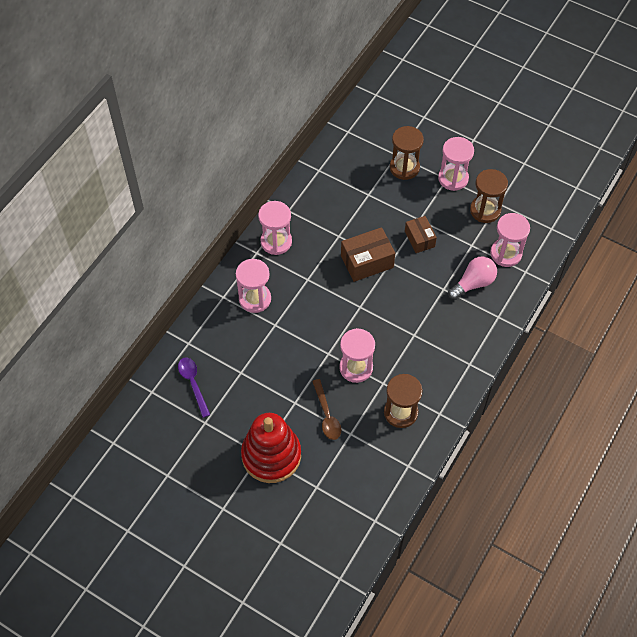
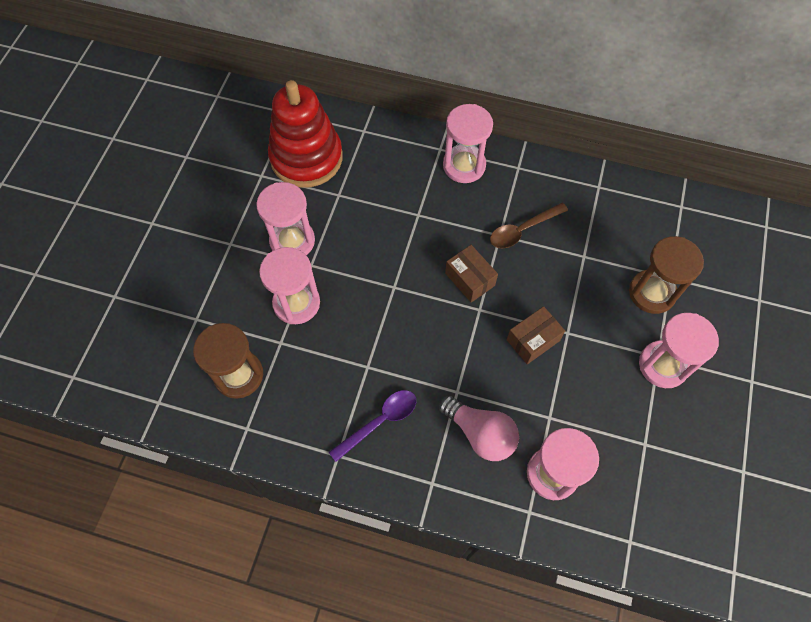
camera: 75 degrees right, 5 degrees up
purple spoon [178,357,210,418] -> purple spoon moved to [329,390,416,462]
pink hourglass [236,259,271,313] -> pink hourglass moved to [256,182,315,255]
red stacking toy [241,413,301,483] -> red stacking toy moved to [268,80,343,188]
brown spoon [312,379,341,440] -> brown spoon moved to [490,203,568,248]
brown box [341,227,395,282] -> brown box [445,245,498,303], size x0.65
brown hourglass [470,169,508,223] -> none

